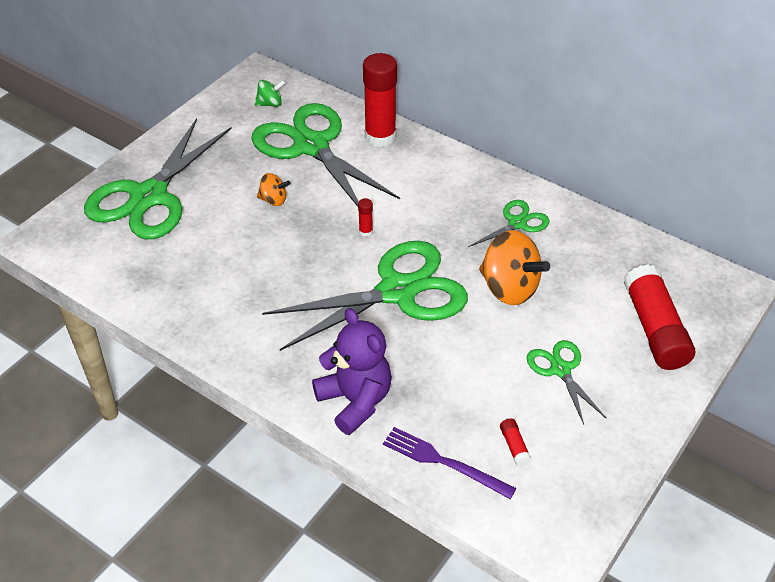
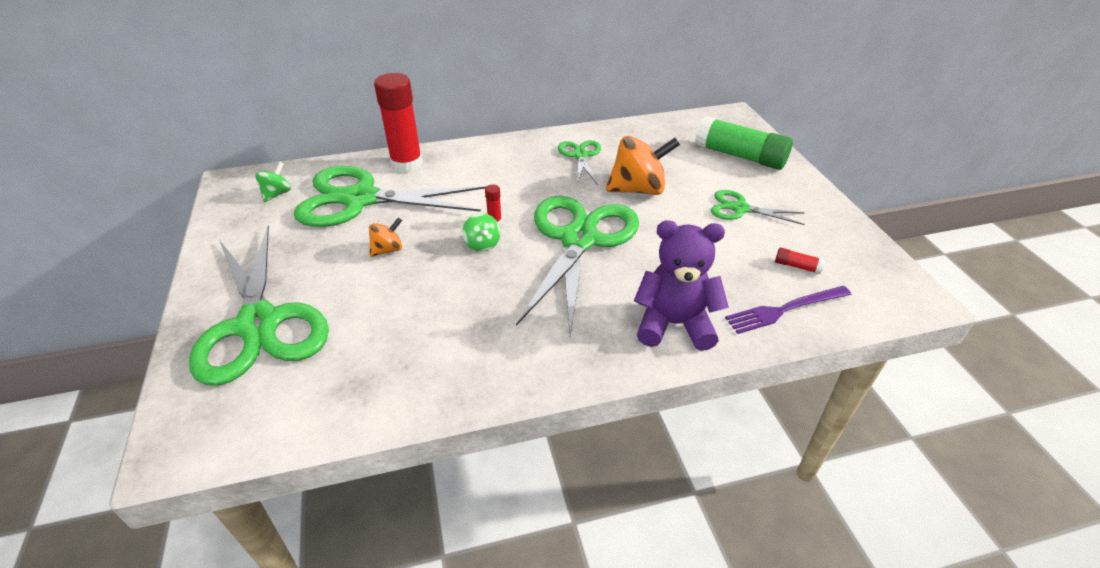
camera: 50 degrees left, 5 degrees down
red glue stick [624,264,695,370] -> green glue stick [695,116,793,170]
none -> green spinning top [462,213,501,252]

